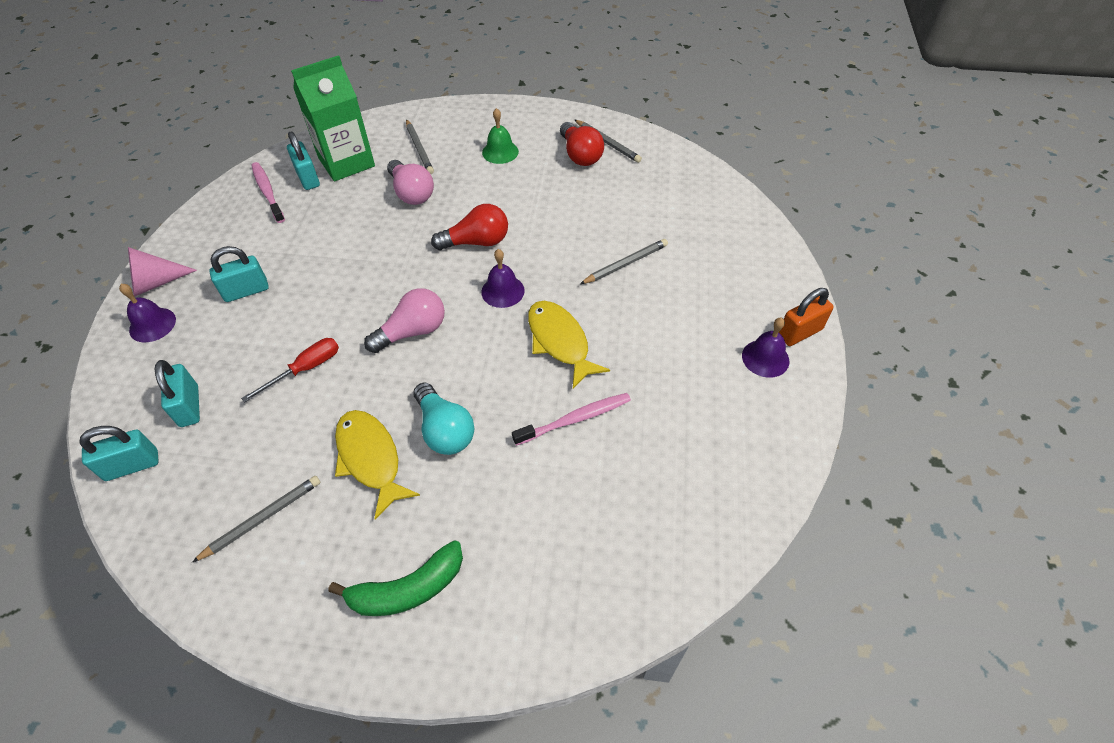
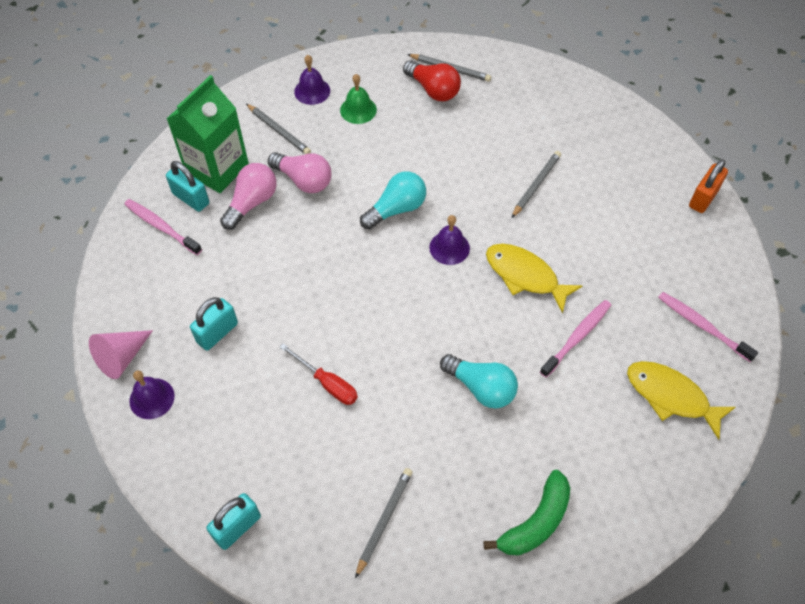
camera: 25 degrees left, 5 degrees up
turquoise padlock [155,360,200,427] -> none
red screwdriver [241,338,339,403] -> red screwdriver turned 105 degrees clockwise [279,344,358,405]
yellow fish [335,410,420,519] -> yellow fish moved to [627,361,736,440]
pink light bulb [364,288,445,353] -> pink light bulb moved to [220,163,276,230]
red light bulb [431,204,508,250] -> turquoise light bulb [360,171,426,229]
purple bell [742,318,789,378] -> purple bell moved to [294,55,330,105]
none -> pink toothbrush [658,292,758,362]

